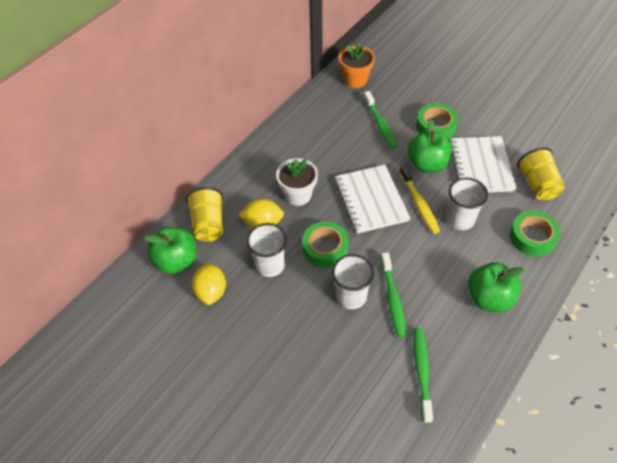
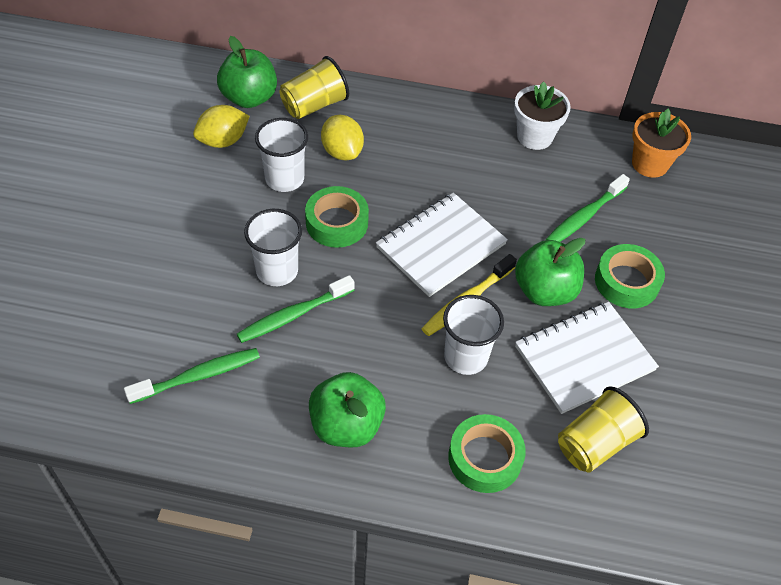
camera: 60 degrees right, 0 degrees up
white flower pot [276,158,318,206] -> white flower pot moved to [514,81,571,150]

